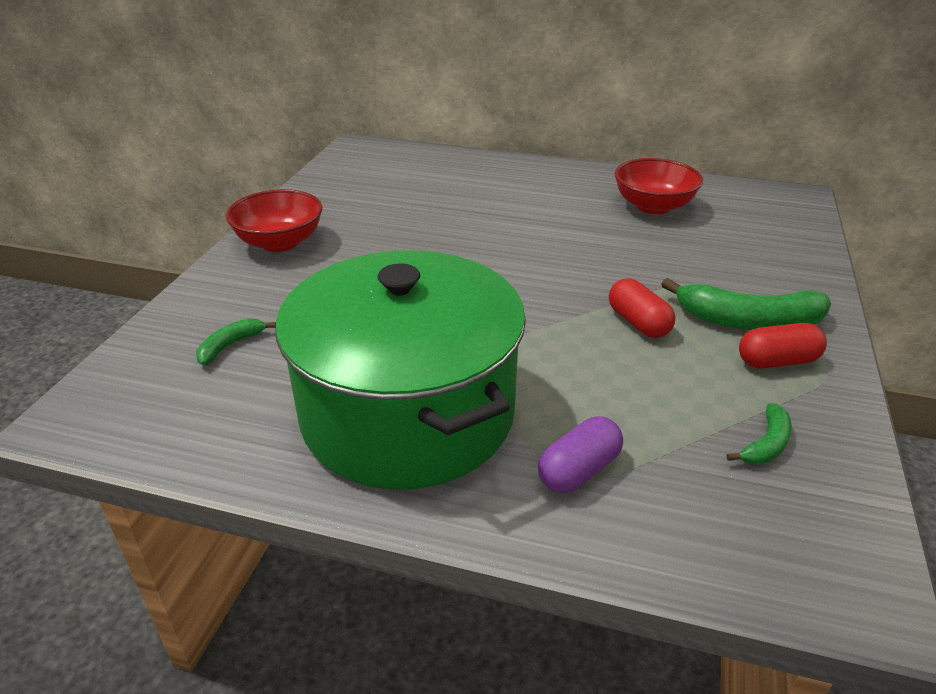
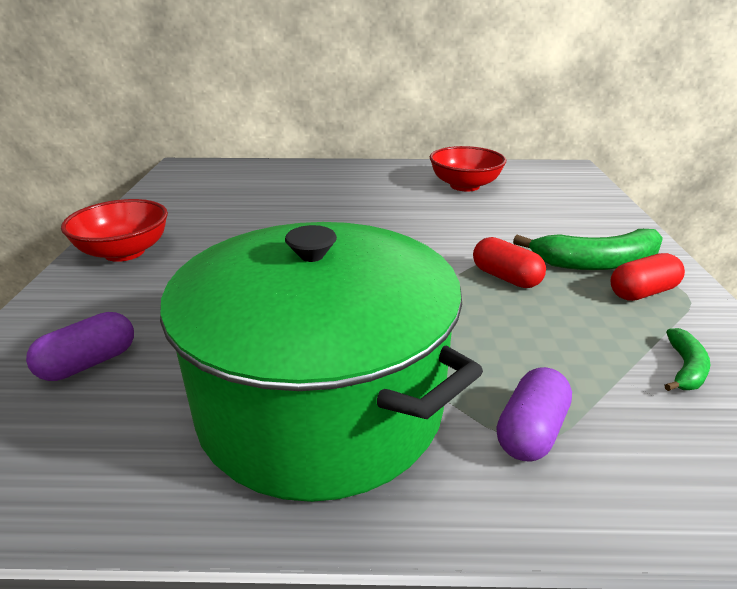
camera: 15 degrees left, 5 degrees down
green banana [196,318,276,365] -> purple capsule [26,312,134,381]

